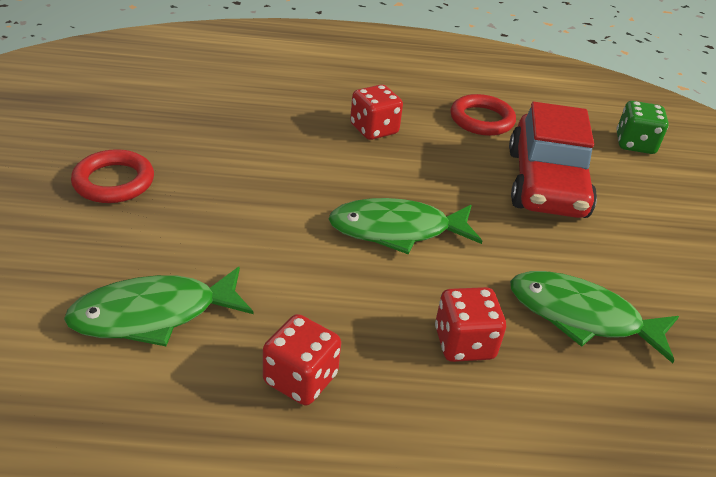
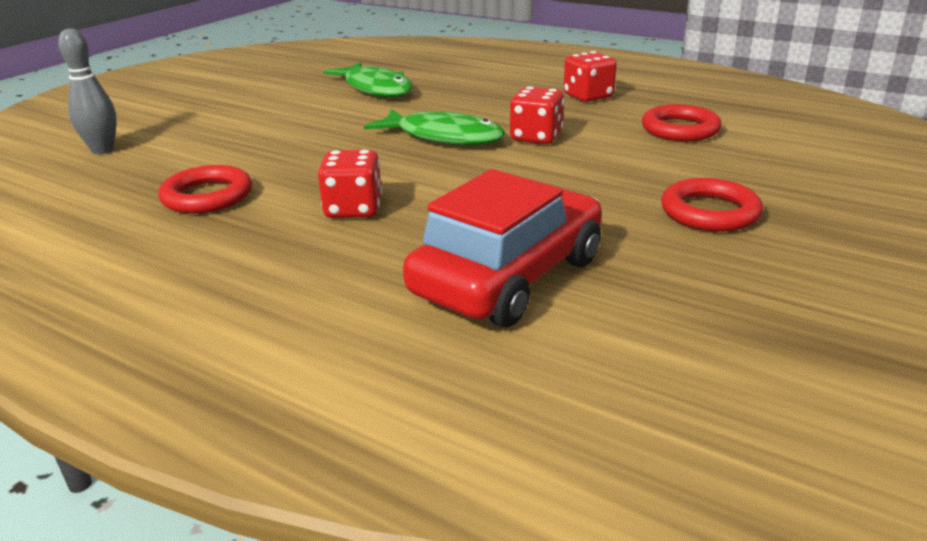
camera: 145 degrees left, 10 degrees down
green fish [64,266,253,346] -> red ring [642,104,722,141]
red dice [435,287,506,362] -> red dice moved to [510,86,564,144]
red car [509,102,597,218] -> red car moved to [403,169,602,327]
green dice [617,101,669,154] -> grey bowling pin [58,28,117,154]

